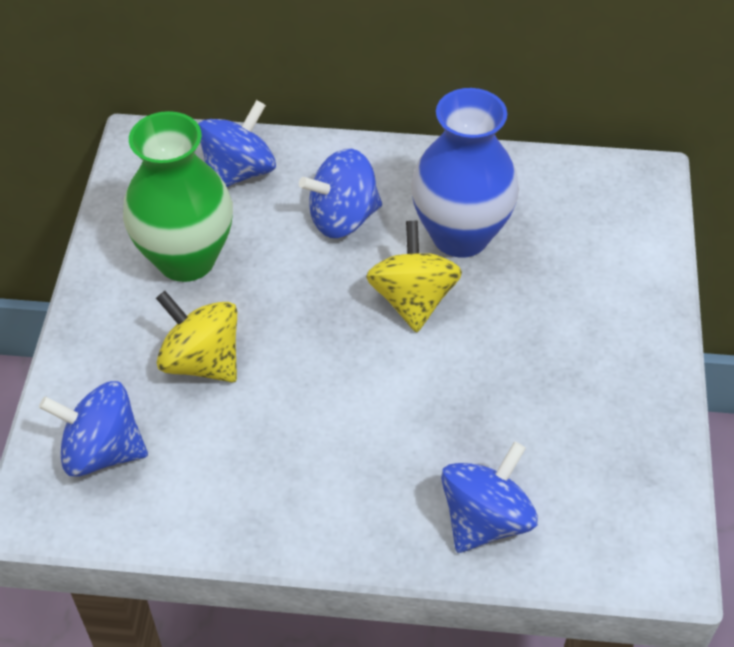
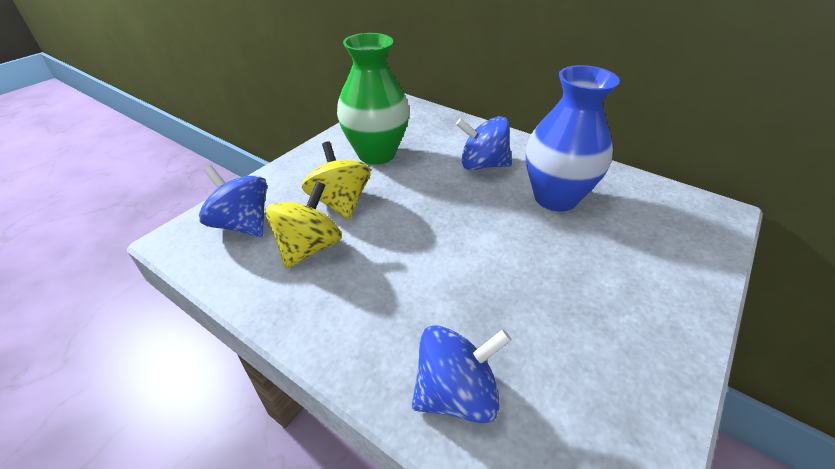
camera: 30 degrees right, 10 degrees down
blue spinning top [198,100,276,187] -> none
yellow spinning top [366,221,462,333] -> yellow spinning top moved to [265,181,342,269]

